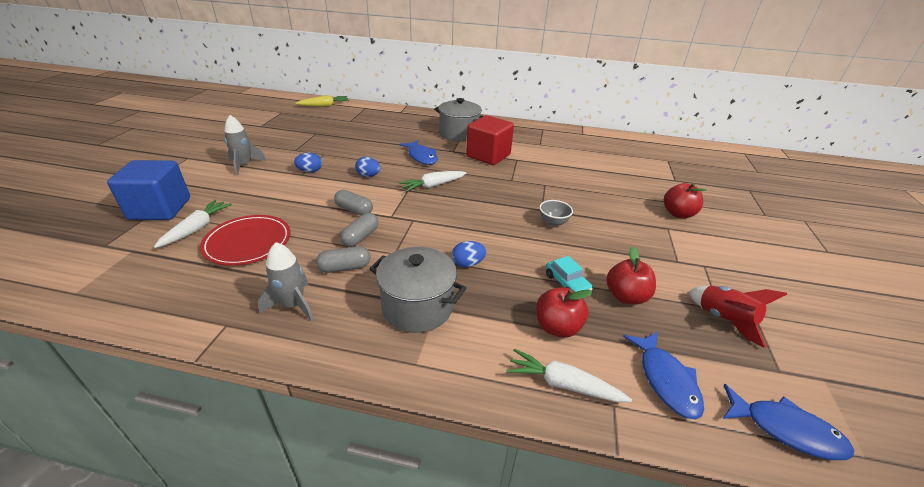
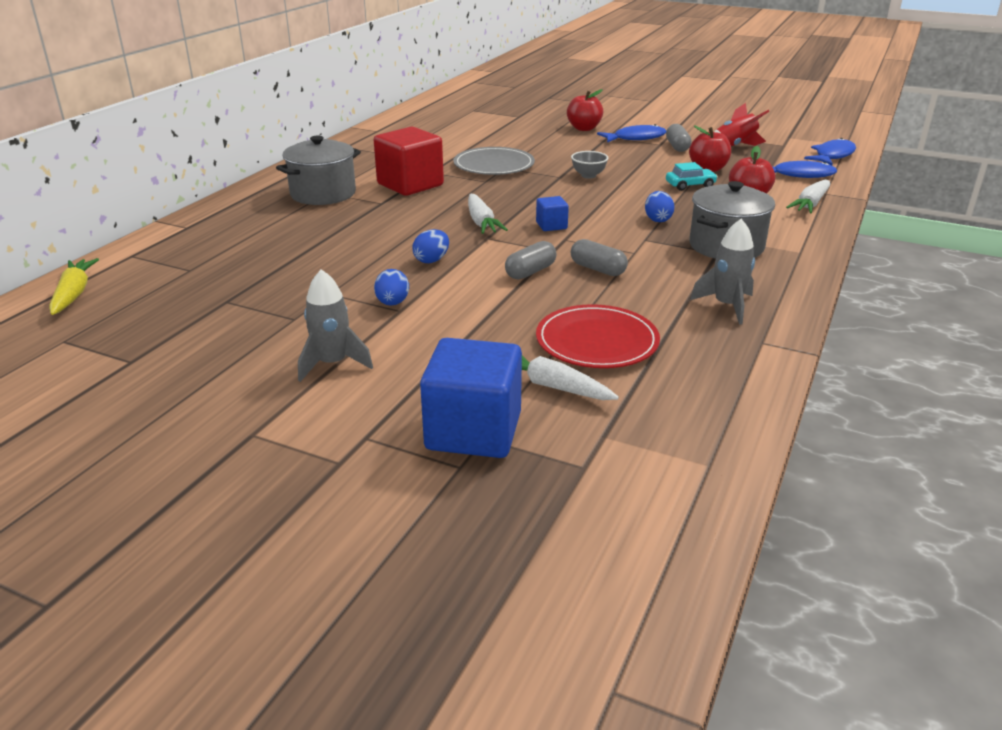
camera: 75 degrees left, 5 degrees down
grey capsule [316,246,370,273] -> grey capsule moved to [666,124,692,152]
blue fish [399,140,438,165] -> blue fish moved to [597,124,666,142]
none -> grey plate [453,147,535,175]
none -> blue cube [536,196,569,231]

